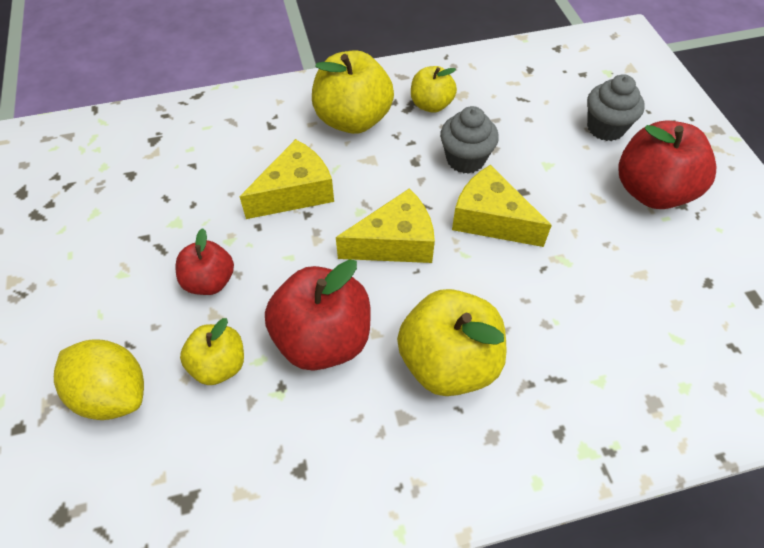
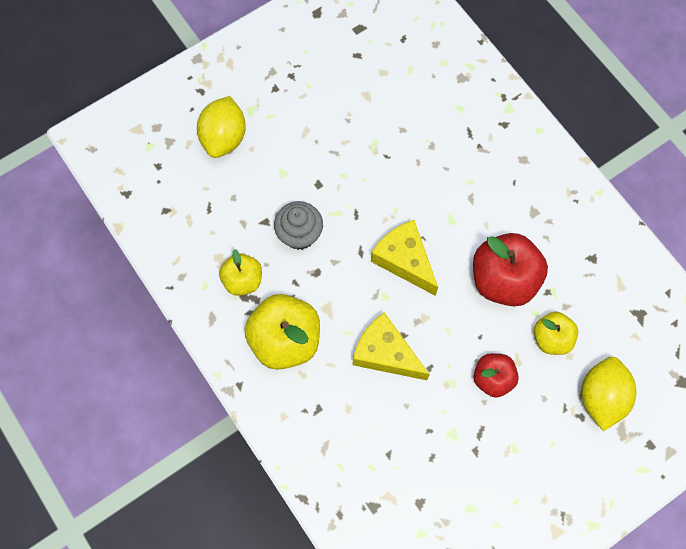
camera: 110 degrees left, 15 degrees up
yellow apple [397,289,506,396] -> none
yellow cheese [452,165,552,247] -> none
grey cupcake [587,74,645,141] -> yellow lemon [197,96,246,158]
red apple [618,121,716,209] -> none

